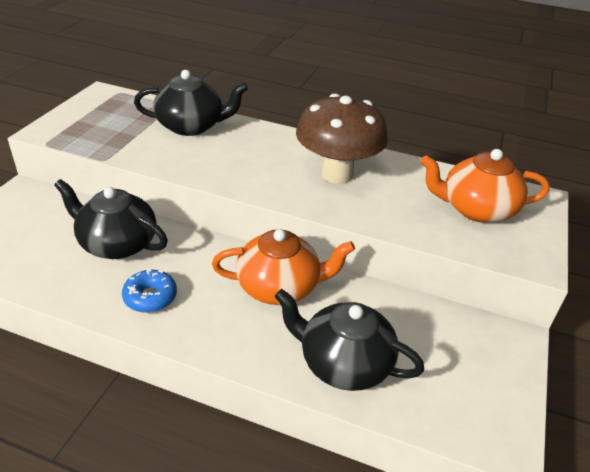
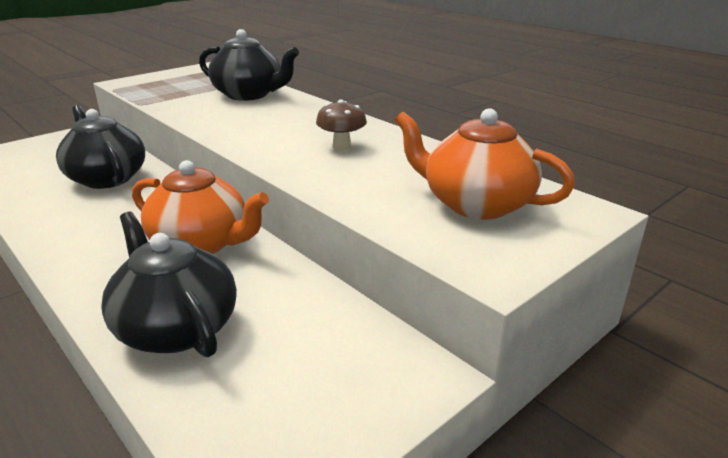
camera: 30 degrees right, 10 degrees down
blue donut [122,268,177,313] -> none
brown mushroom [296,93,388,184] -> brown mushroom [316,100,367,150], size x0.46

